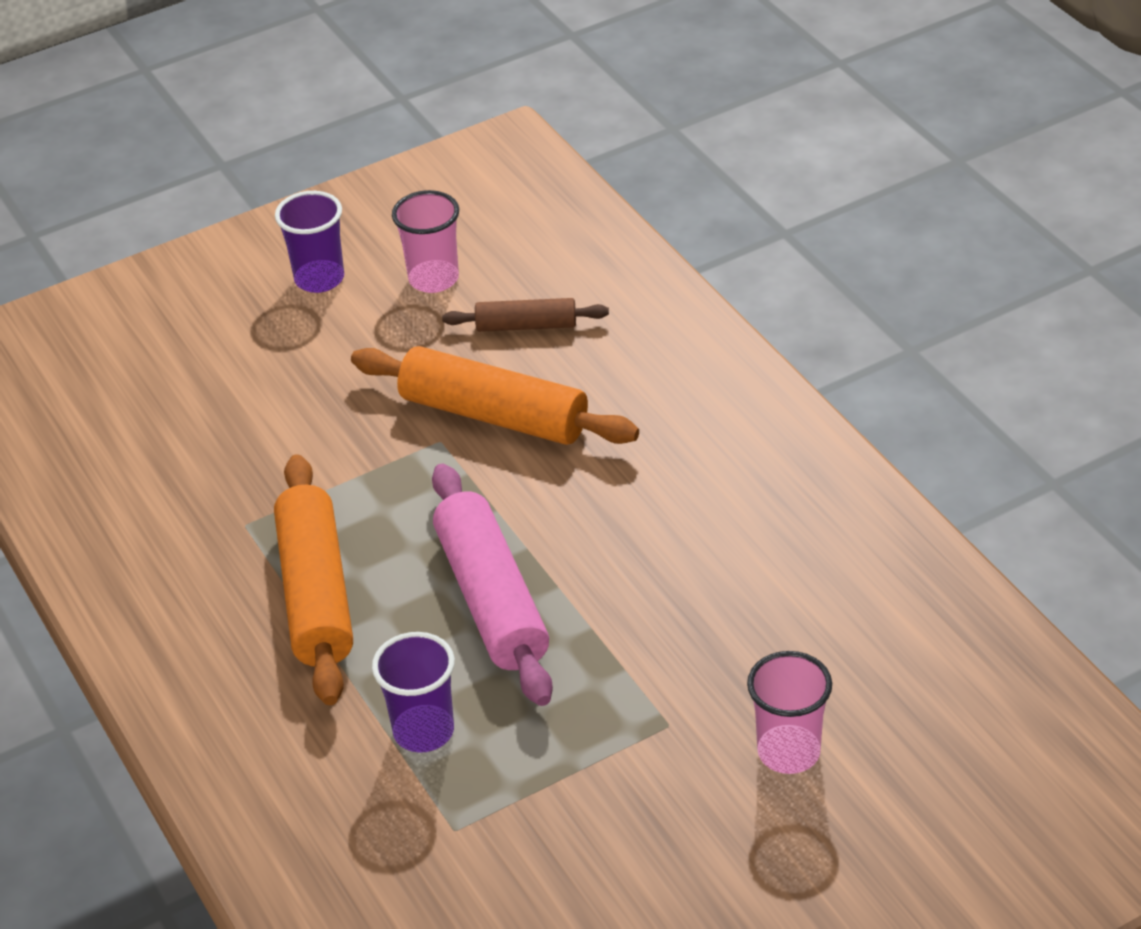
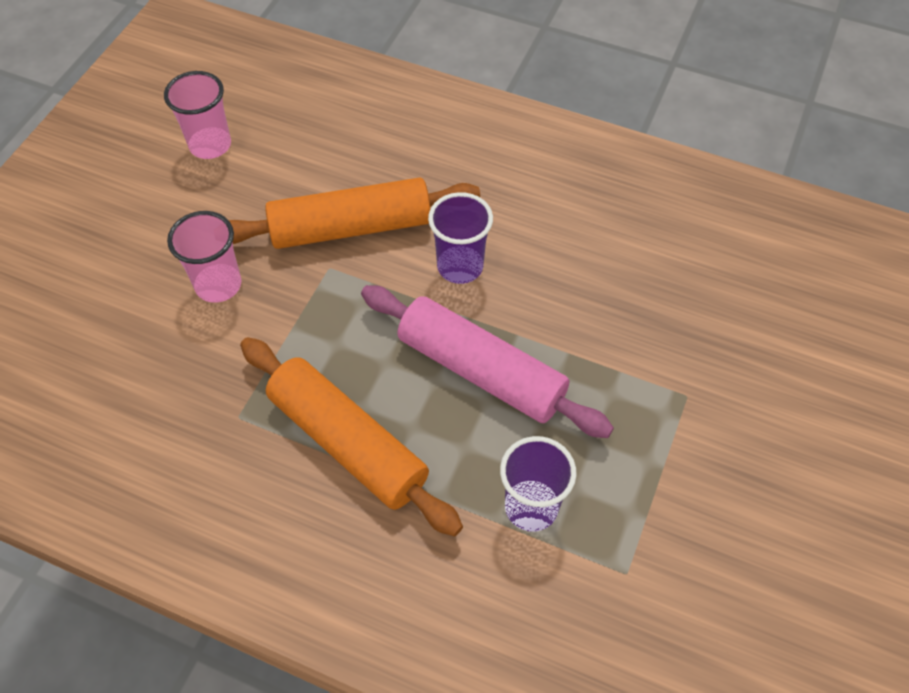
camera: 40 degrees left, 15 degrees up
purple cup [275,191,344,293] -> purple cup moved to [428,192,493,284]
brown rolling pin [442,298,609,332] -> none
pink cup [747,651,832,774] -> pink cup moved to [167,211,241,303]

